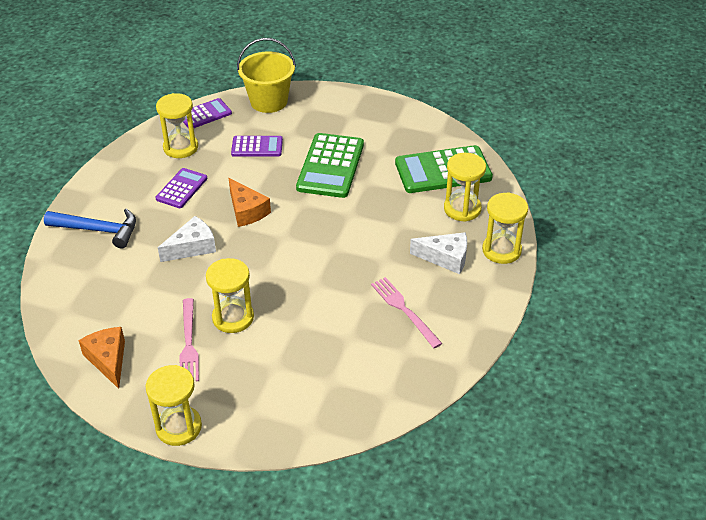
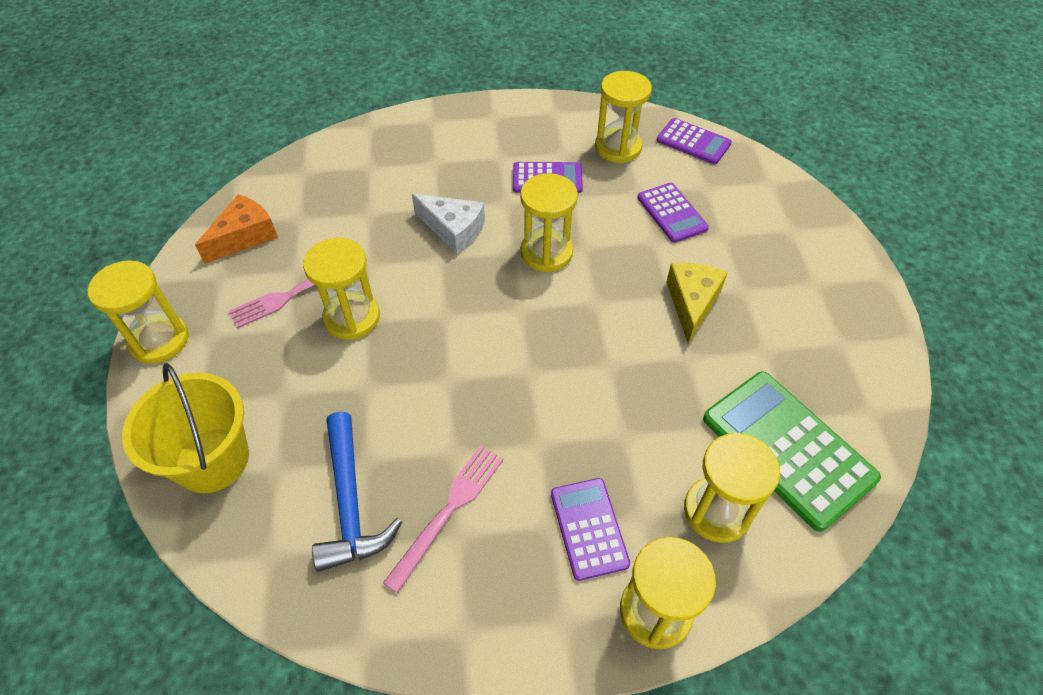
camera: 65 degrees right, 10 degrees up
blue hammer [44,208,136,249] -> blue hammer moved to [312,412,402,572]
orange cheese [229,178,271,227] -> yellow hourglass [520,173,578,272]
yellow bucket [237,38,296,113] -> yellow bucket moved to [122,363,249,493]
green calculator [296,133,364,198] -> yellow cheese [666,263,728,344]
white cheese [410,232,467,274] -> purple calculator [551,478,630,581]

